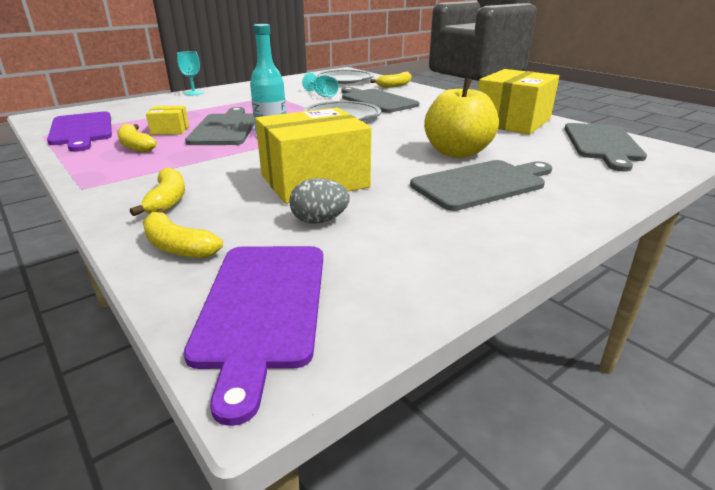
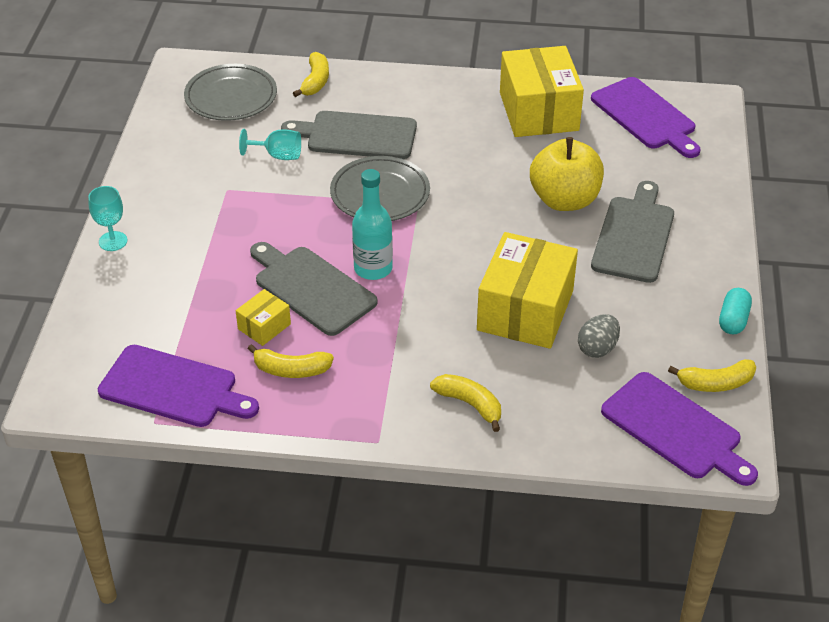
camera: 45 degrees left, 15 degrees up
yellow banana [142,208,223,258] -> yellow banana moved to [668,359,756,392]
grey cutting board [564,123,647,171] -> purple cutting board [591,77,701,158]
none -> turquoise capsule [719,288,752,334]

